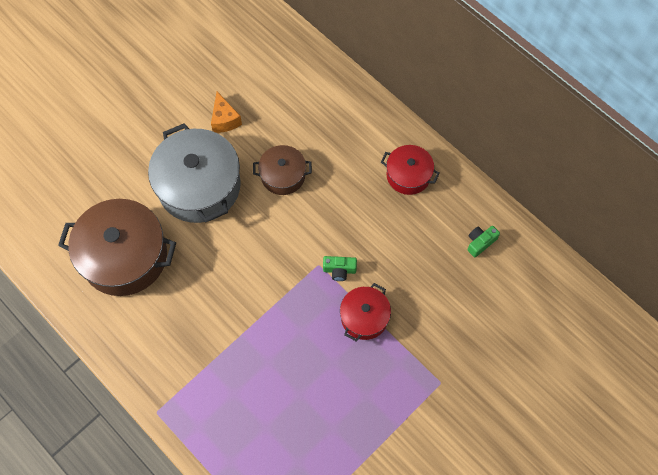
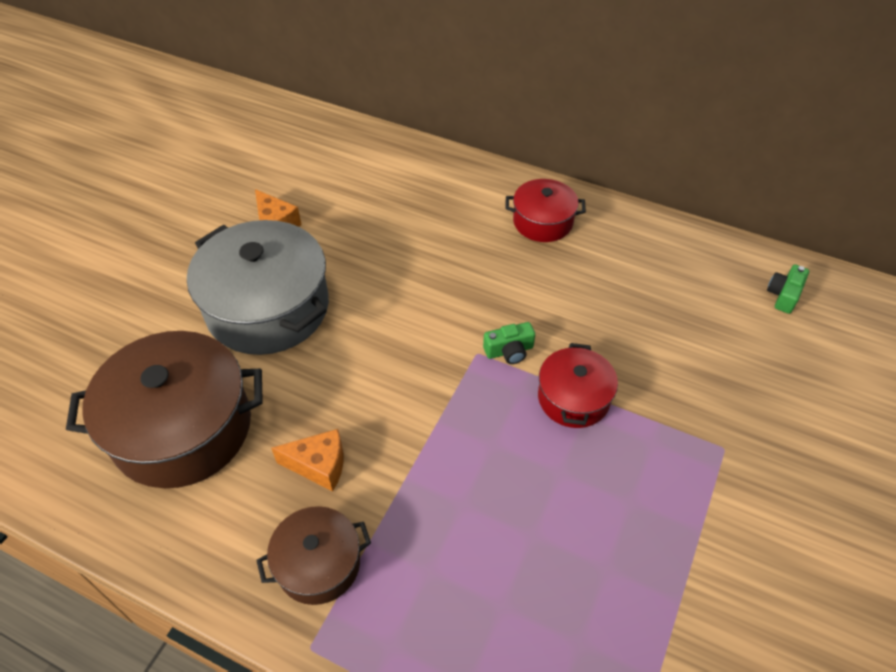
camera: 20 degrees left, 15 degrees down
brown pot [253,145,312,195] -> brown pot moved to [256,506,371,605]
green camera [467,226,500,257] -> green camera moved to [767,264,809,314]
none -> orange cheese [271,429,343,492]

